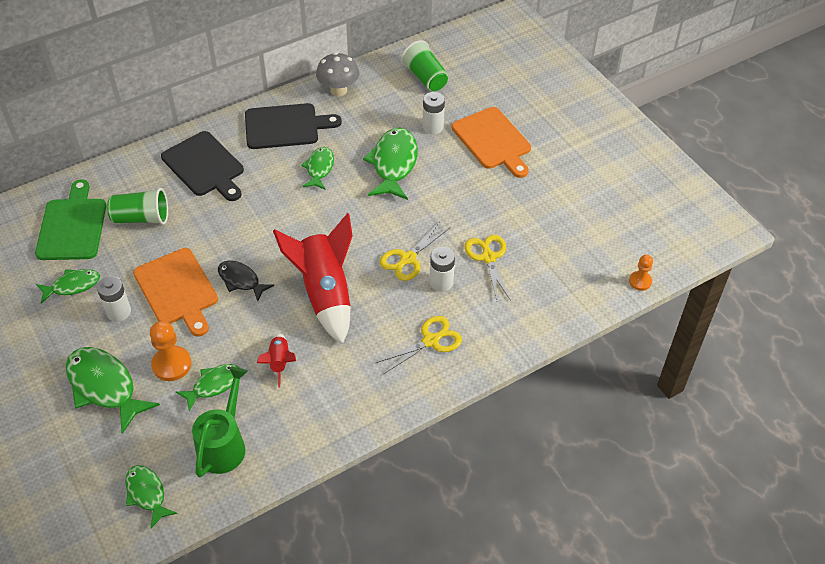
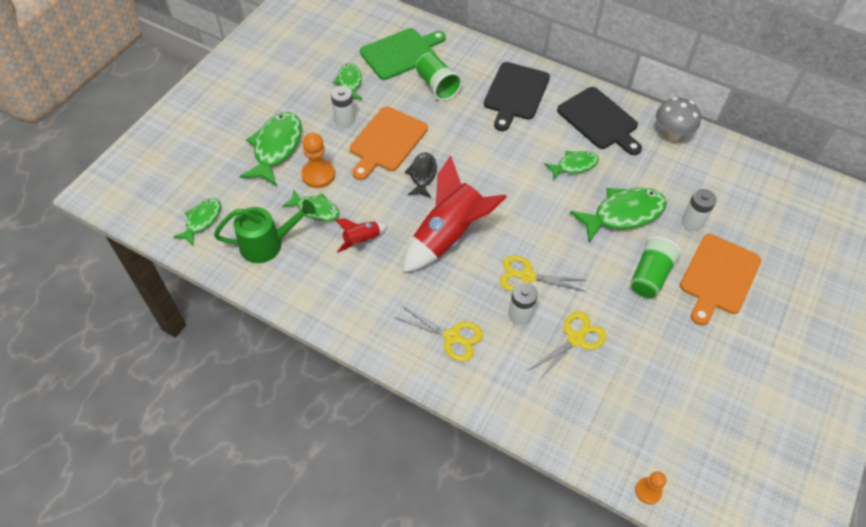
camera: 60 degrees right, 5 degrees up
green fish [36,269,100,304] -> green fish turned 135 degrees counterclockwise [333,63,362,100]
green cup [401,40,449,91] -> green cup moved to [630,236,682,298]

